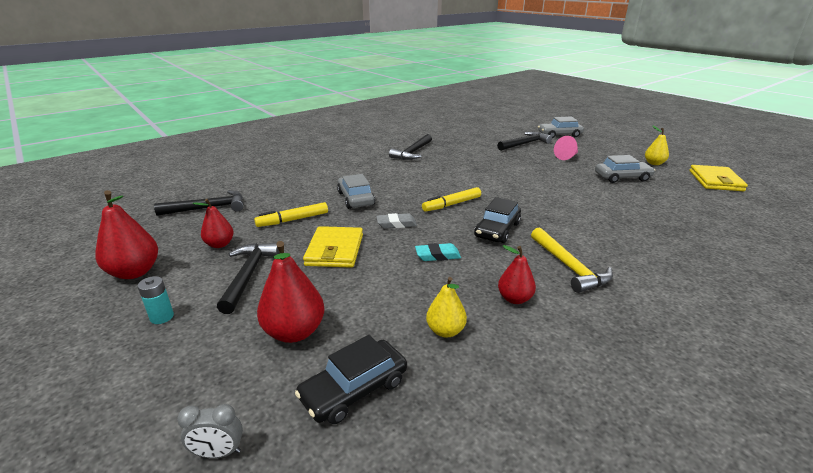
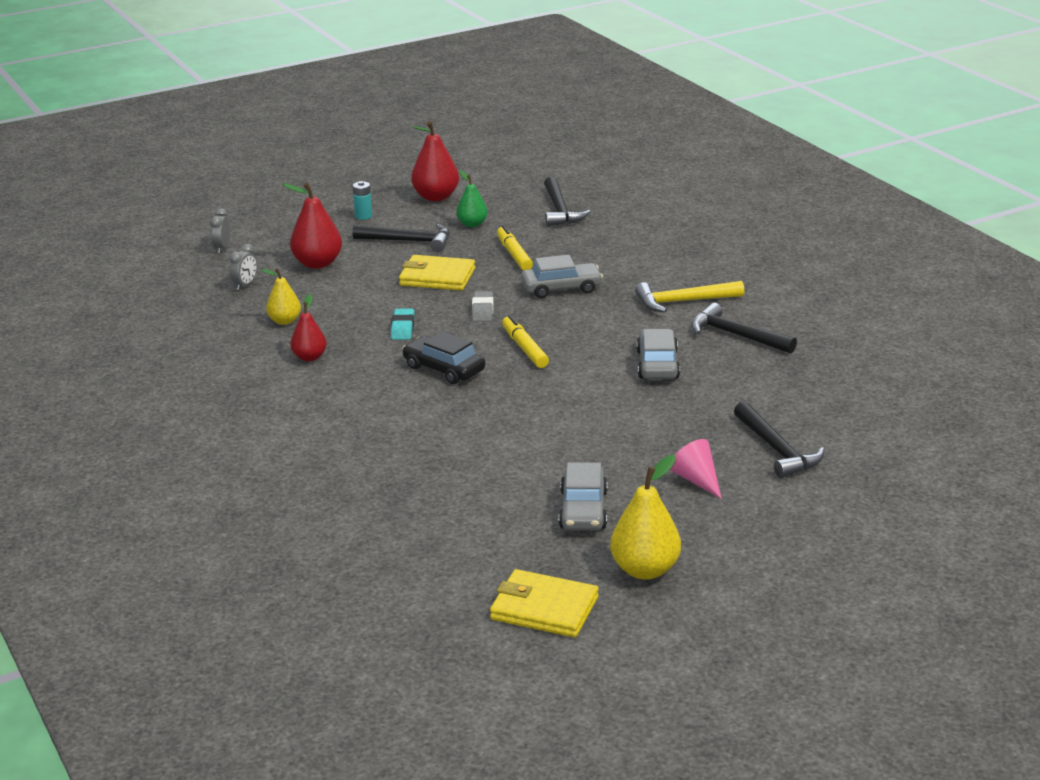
camera: 100 degrees right, 0 degrees up
red pear [193,199,234,248] -> green pear [456,170,487,227]
black car [295,335,407,424] -> grey clock [229,244,257,290]
yellow hammer [531,227,613,293] -> yellow hammer moved to [635,281,744,312]
grey car [538,117,584,138] -> grey car moved to [636,329,680,379]
yellow pear [645,126,669,165] -> yellow pear [610,455,681,580], size x1.59

